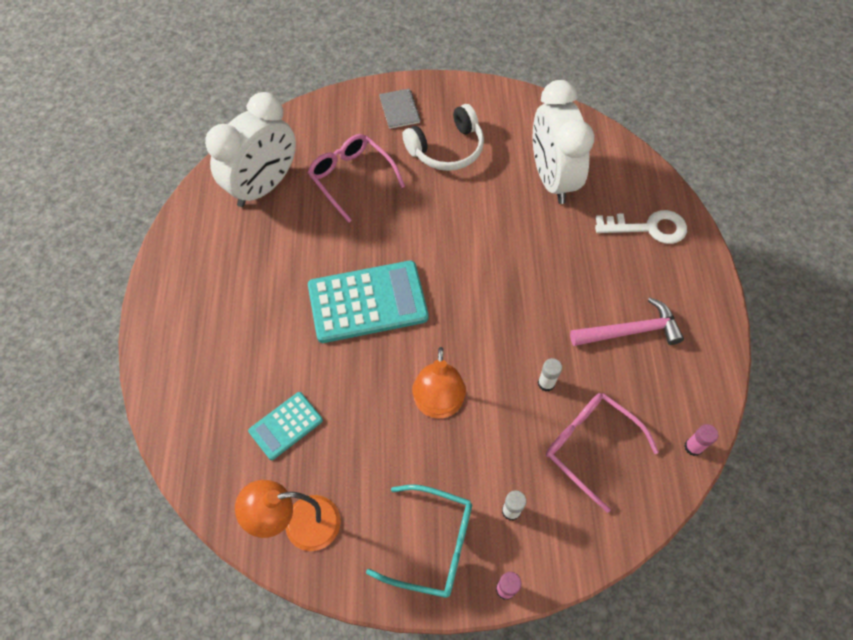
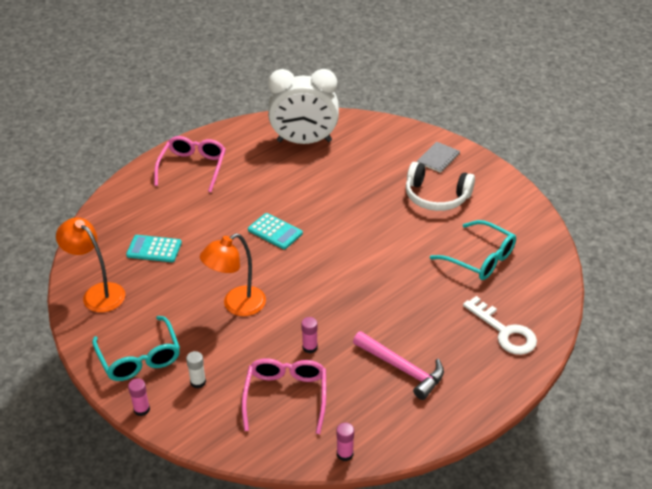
camera: 50 degrees right, 20 degrees down
pink glasses [308,134,405,223] -> pink glasses moved to [154,136,226,192]
turquoise calculator [308,261,429,343] -> turquoise calculator [248,213,303,250], size x0.53
white clock [533,80,594,204] -> turquoise glasses [430,220,516,280]
white glue stick [538,358,562,392] -> pink glue stick [301,317,318,353]

